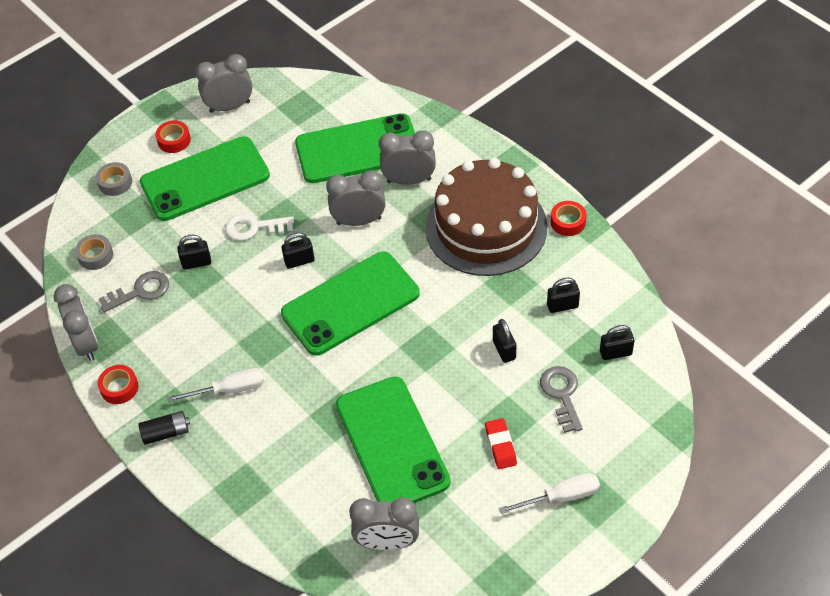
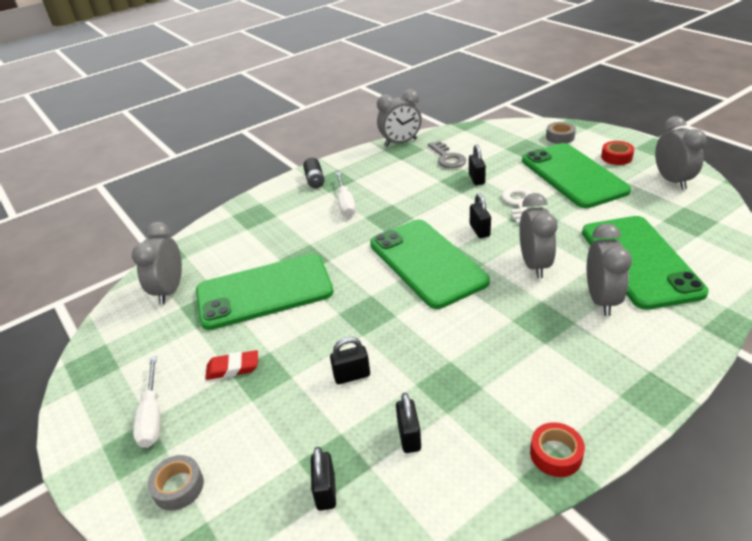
camera: 95 degrees right, 15 degrees down
grey tape [75,234,113,270] -> grey tape moved to [148,455,204,511]
red tape [98,365,138,404] -> none
brown cake [425,158,547,276] -> none
grey key [540,366,583,433] -> none

